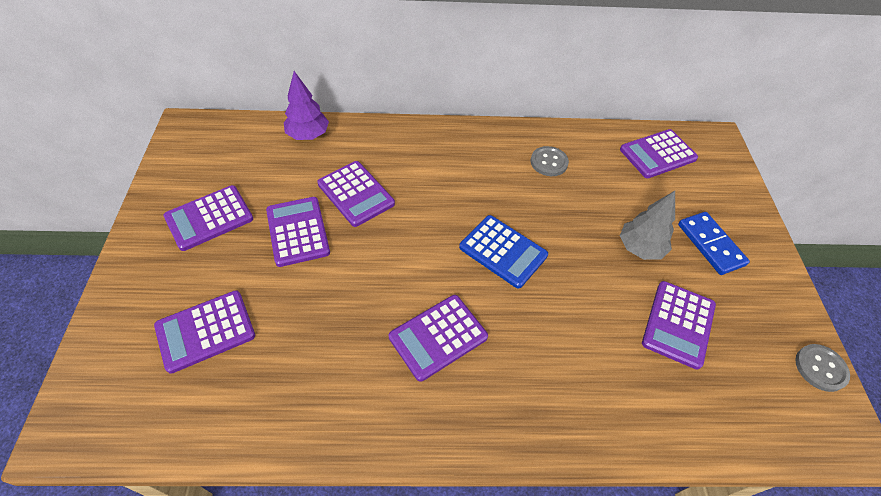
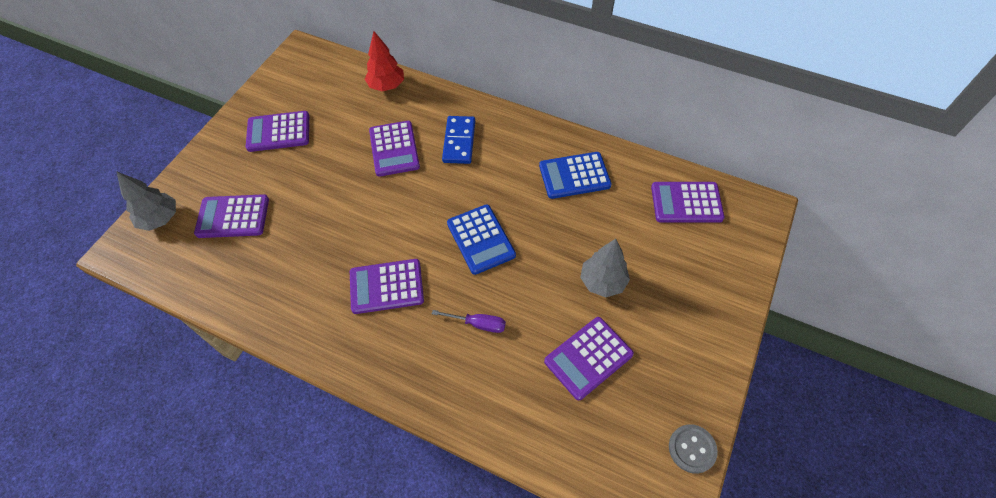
camera: 30 degrees right, 5 degrees up
purple calculator [266,197,330,267] -> none
purple tree [284,71,329,140] -> red tree [365,31,404,91]
grey button [531,146,569,176] -> blue calculator [539,152,611,199]
blue domino [678,212,750,275] -> blue domino moved to [442,116,475,164]
none -> grey tree [116,171,176,231]
none -> purple screwdriver [432,310,506,333]

